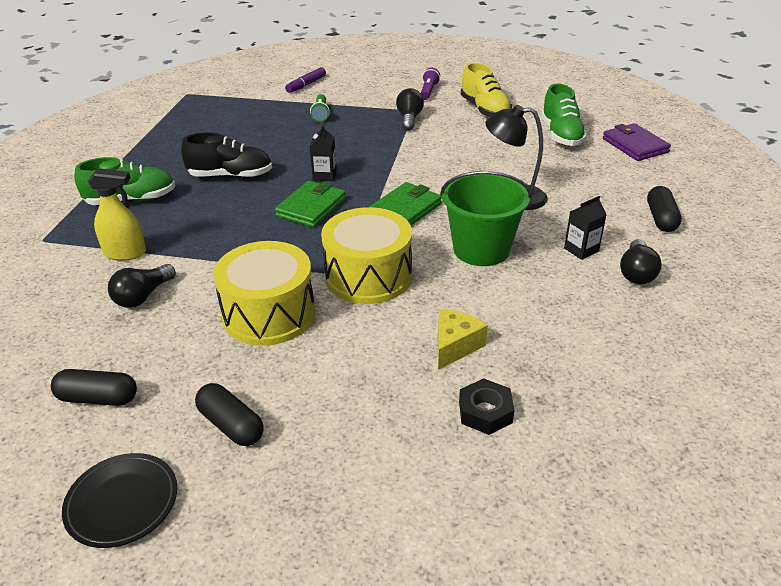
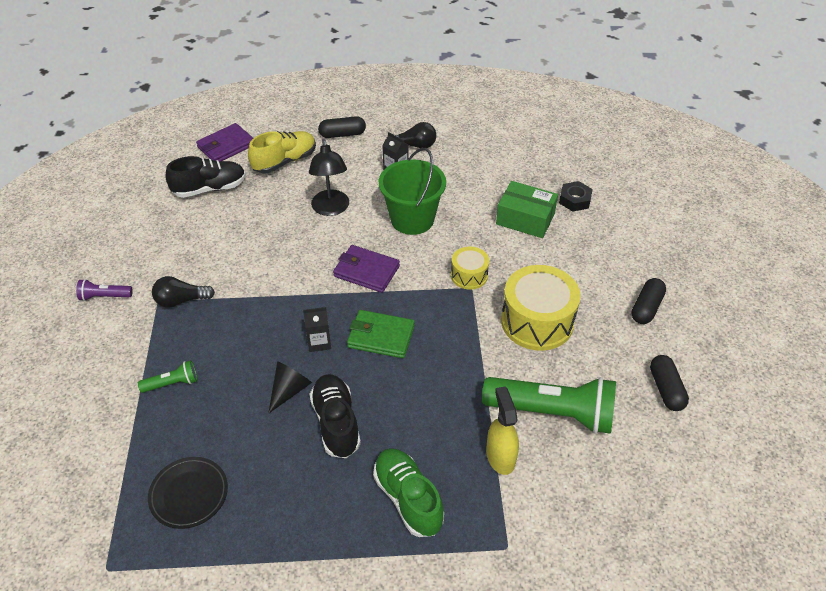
camera: 105 degrees left, 10 degrees up
black plate [62,453,177,548] -> black plate moved to [148,457,228,529]
black light bulb [108,264,176,308] -> green flashlight [482,377,616,434]
purple marker [285,67,326,93] -> none
yellow drum [321,207,412,304] -> yellow drum [451,247,489,290], size x0.54
green wallet [369,182,442,225] -> purple wallet [333,245,400,293]
yellow cheese [438,309,488,370] -> green box [496,181,558,238]
yellow shoe [461,63,512,117] -> yellow shoe moved to [248,131,316,173]
green shoe [541,83,587,146] -> black shoe [165,156,246,198]
none -> black cone [268,361,312,414]

